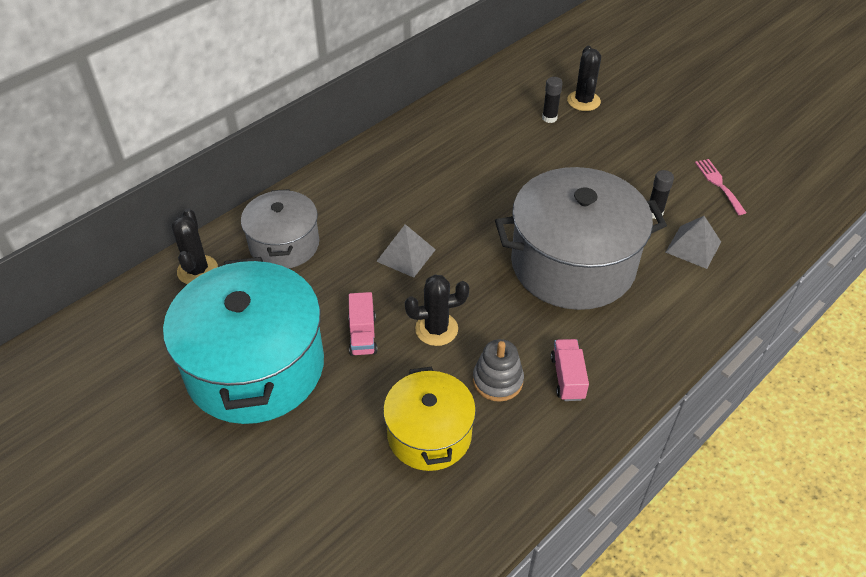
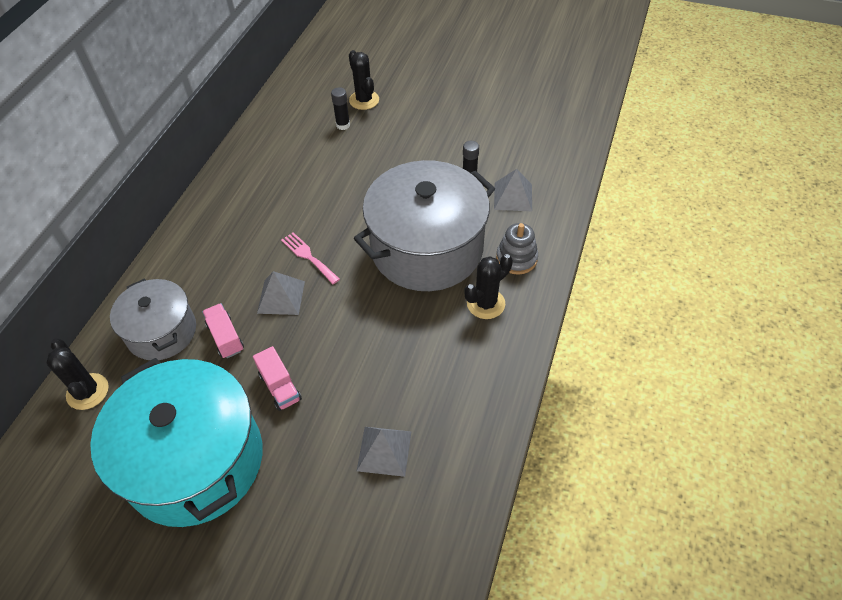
camera: 25 degrees left, 5 degrees up
yellow pot [383,366,476,471] -> grey pyramid [357,427,411,477]
black cactus [405,274,469,346] -> black cactus moved to [464,254,513,319]
grey stacking toy [473,339,524,402] -> grey stacking toy moved to [496,223,538,275]
pink truck [551,339,589,401] -> pink truck moved to [202,303,244,358]
pink fork [695,159,746,215] -> pink fork moved to [281,232,340,284]

